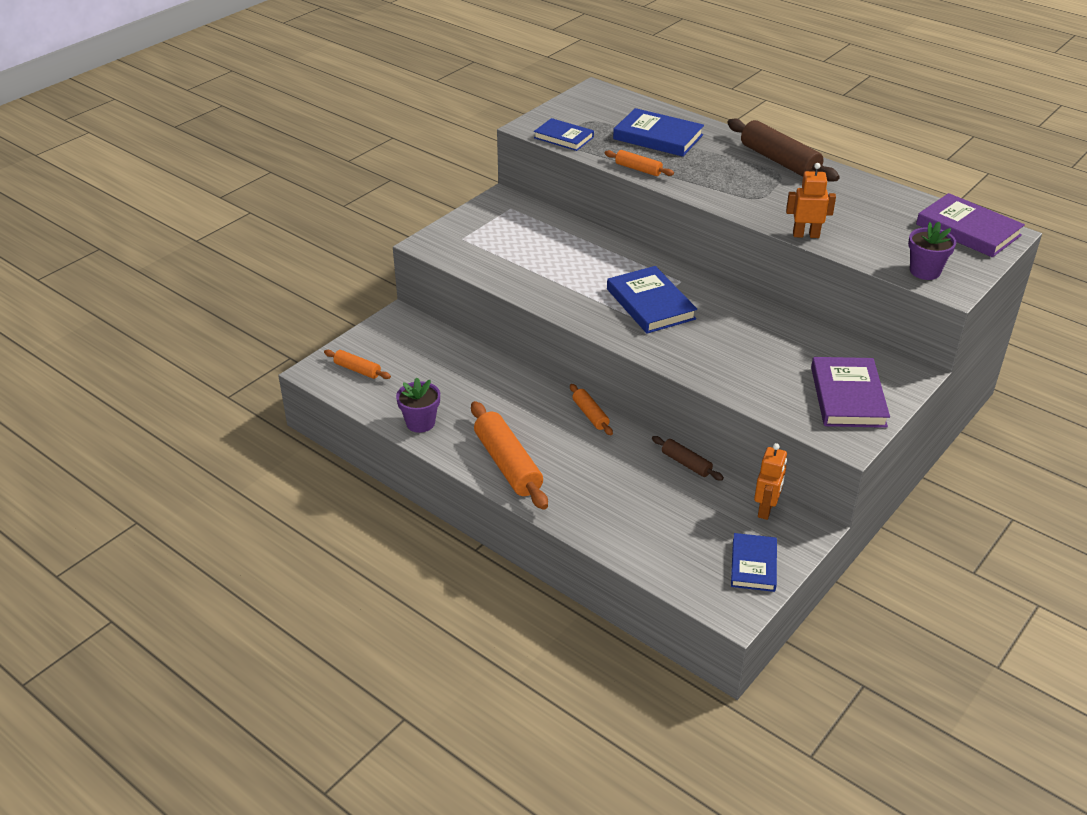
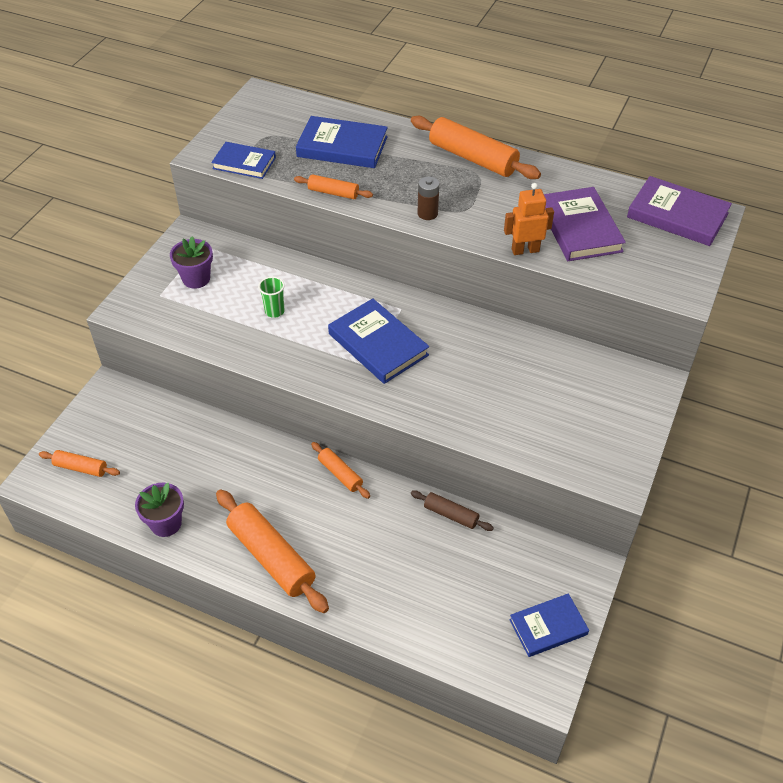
camera: 15 degrees left, 10 degrees up
brown rolling pin [727,119,839,182] -> orange rolling pin [411,116,541,179]
blue book [731,533,777,592] -> blue book turned 75 degrees clockwise [509,593,589,657]
orange robot [754,443,787,520] -> none
purple book [811,357,890,428] -> purple book moved to [544,187,626,261]
purple flower pot [908,222,956,280] -> purple flower pot moved to [170,236,213,289]
none -> green cup [258,276,285,318]
none -> brown battery [418,177,439,220]

